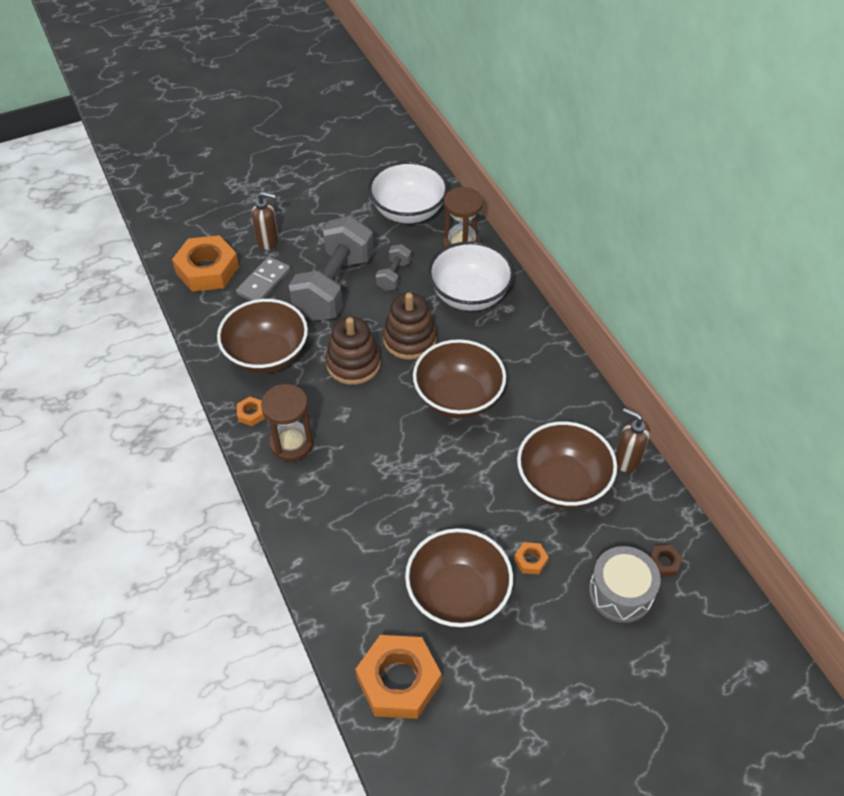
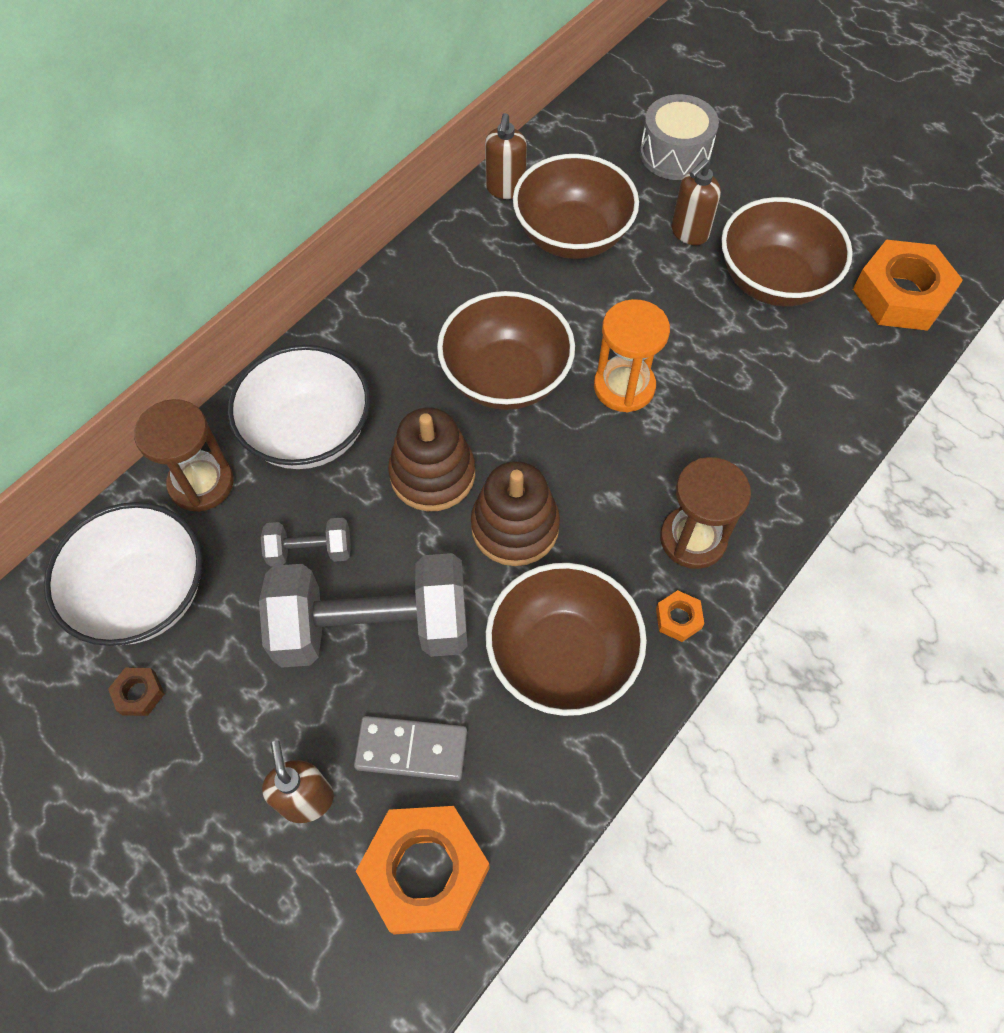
camera: 115 degrees left, 10 degrees up
orange nut [514,542,549,574] -> brown soap dispenser [672,158,721,245]
brown nut [651,545,683,577] -> brown nut moved to [108,668,164,716]
none -> orange hourglass [594,299,670,412]

